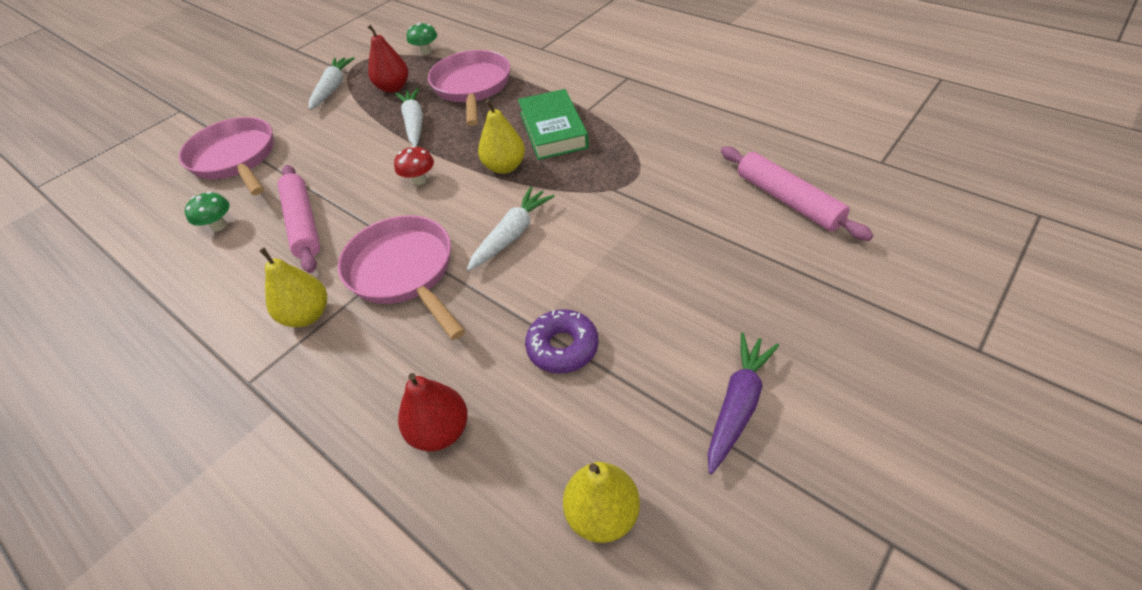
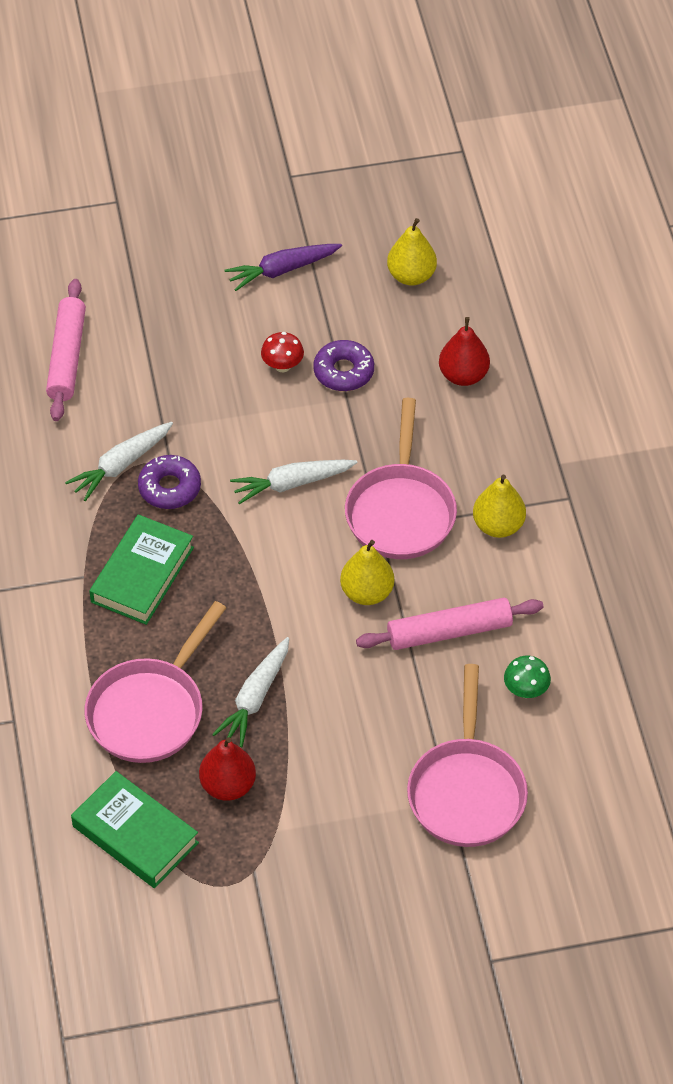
camera: 145 degrees left, 5 degrees up
pink rolling pin [278,165,320,273] -> pink rolling pin turned 60 degrees clockwise [356,598,543,650]
white carrot [309,57,355,110] -> white carrot moved to [65,422,173,501]
red mushroom [394,146,434,185] -> red mushroom moved to [261,332,304,372]
green mushroom [407,22,437,55] -> green book [71,771,199,888]
yellow pear [478,99,525,174] -> yellow pear moved to [340,540,394,605]
none -> purple donut [138,455,201,509]

